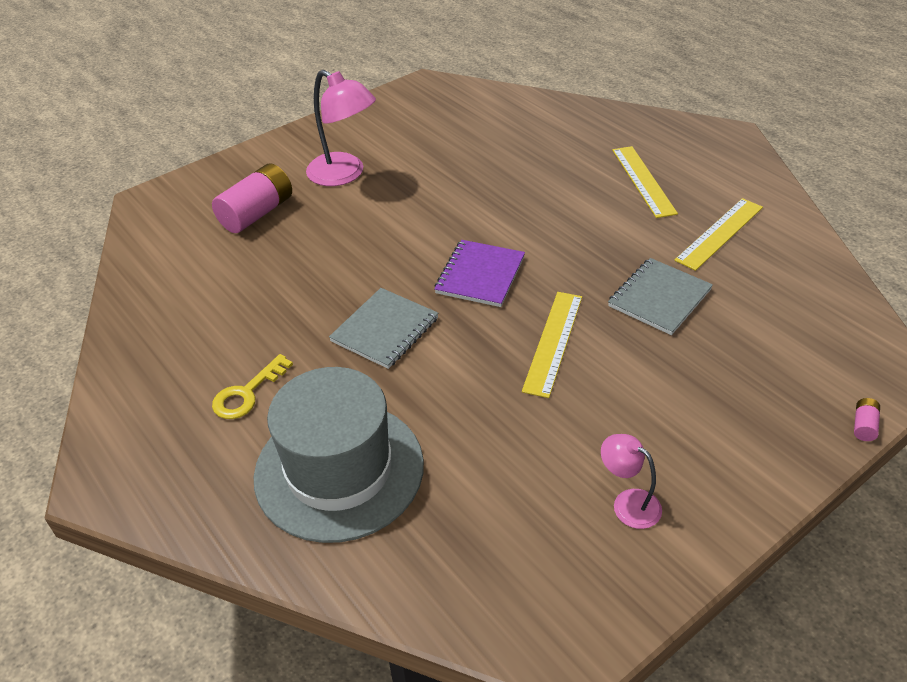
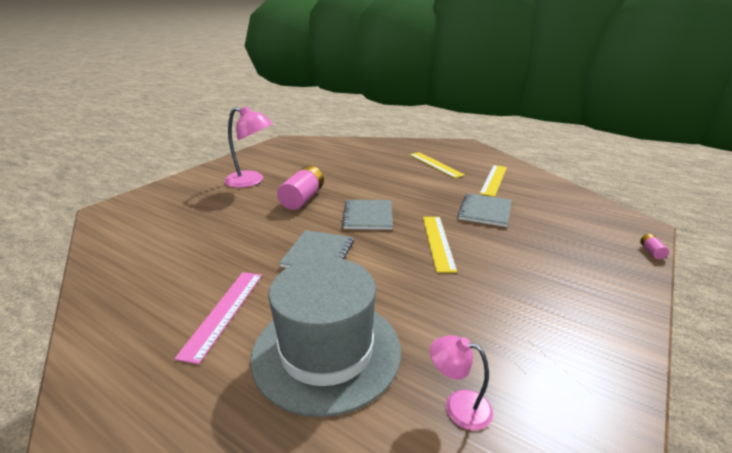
camera: 20 degrees left, 15 degrees down
pink battery [212,163,292,233] -> pink battery moved to [277,165,324,210]
yellow key [212,354,293,419] -> pink ruler [174,272,262,364]
purple notebook [434,240,525,307] -> grey notebook [342,200,393,230]
pink lamp [601,434,662,529] -> pink lamp moved to [430,335,493,430]

